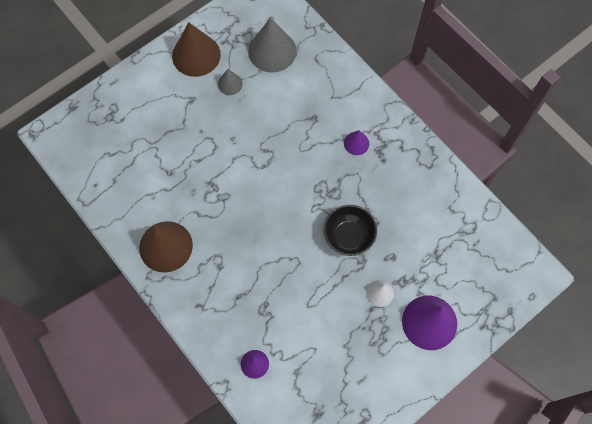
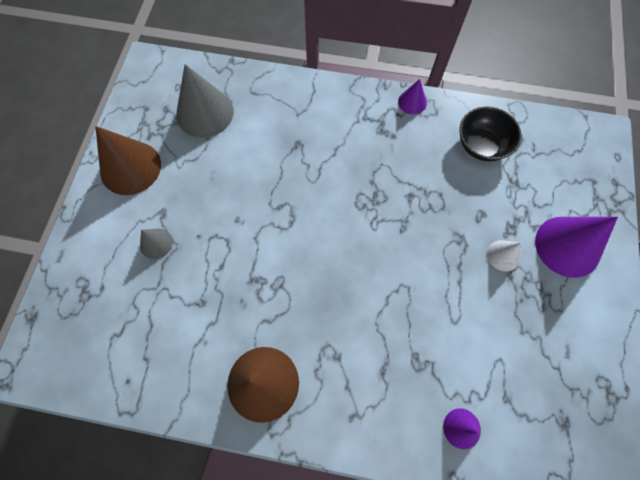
camera: 40 degrees left, 0 degrees up
grey cone [218,69,243,95] -> grey cone moved to [140,228,173,259]
black bowl [323,205,377,256] -> black bowl moved to [459,107,522,161]
purple cone [344,130,369,155] -> purple cone moved to [398,79,427,114]

